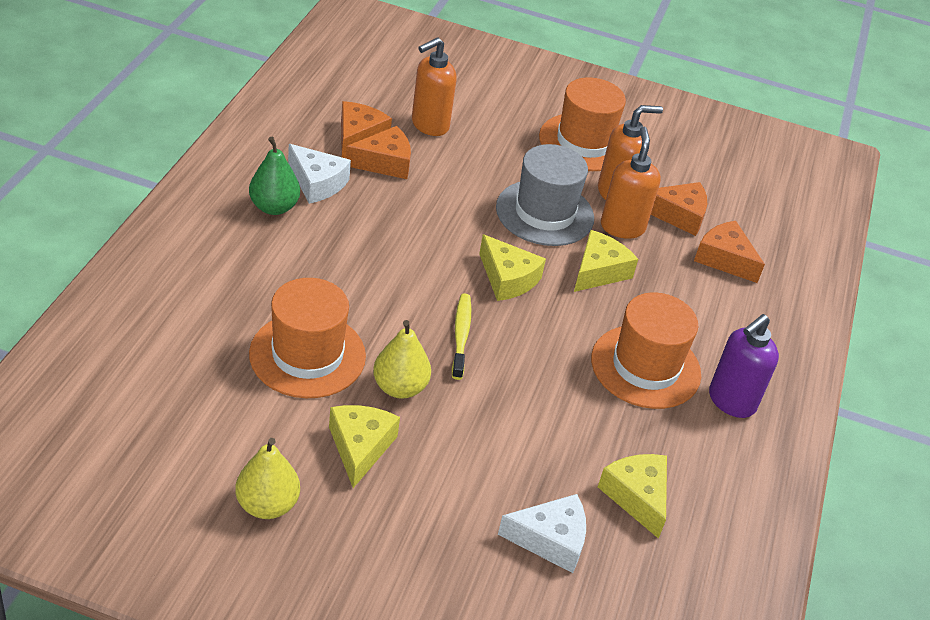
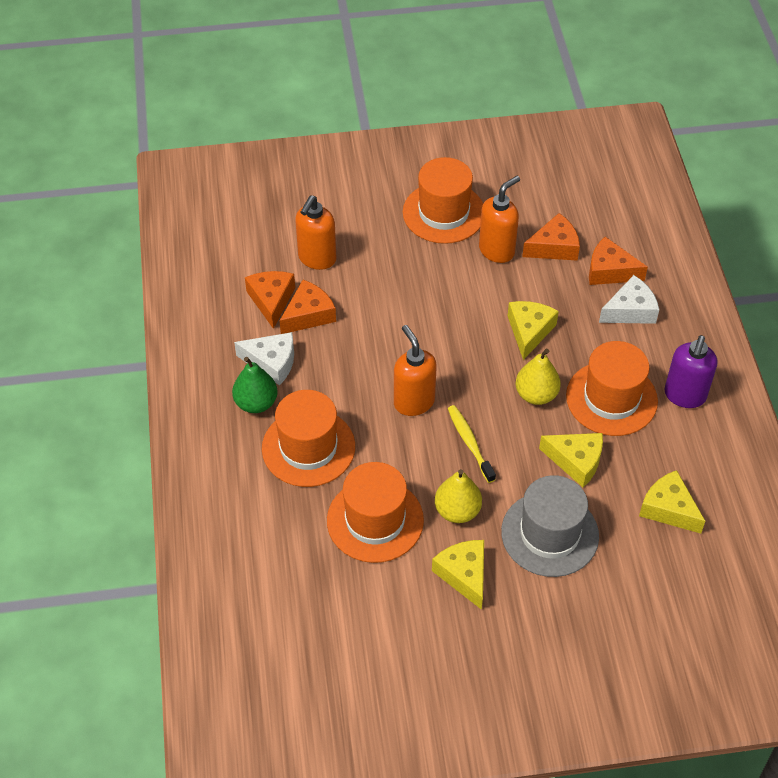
camera: 20 degrees left, 10 degrees up
yellow pear [235,438,300,519] -> yellow pear moved to [516,349,561,405]
yellow cheese [479,234,546,301] -> yellow cheese moved to [539,433,603,487]
grey hat [496,144,594,246] -> grey hat moved to [501,475,599,577]
white cheese [498,494,586,573] -> white cheese moved to [599,275,659,324]
orange soap dispenser [601,127,661,239] -> orange soap dispenser moved to [394,325,437,416]
none -> orange hat [262,390,355,487]

